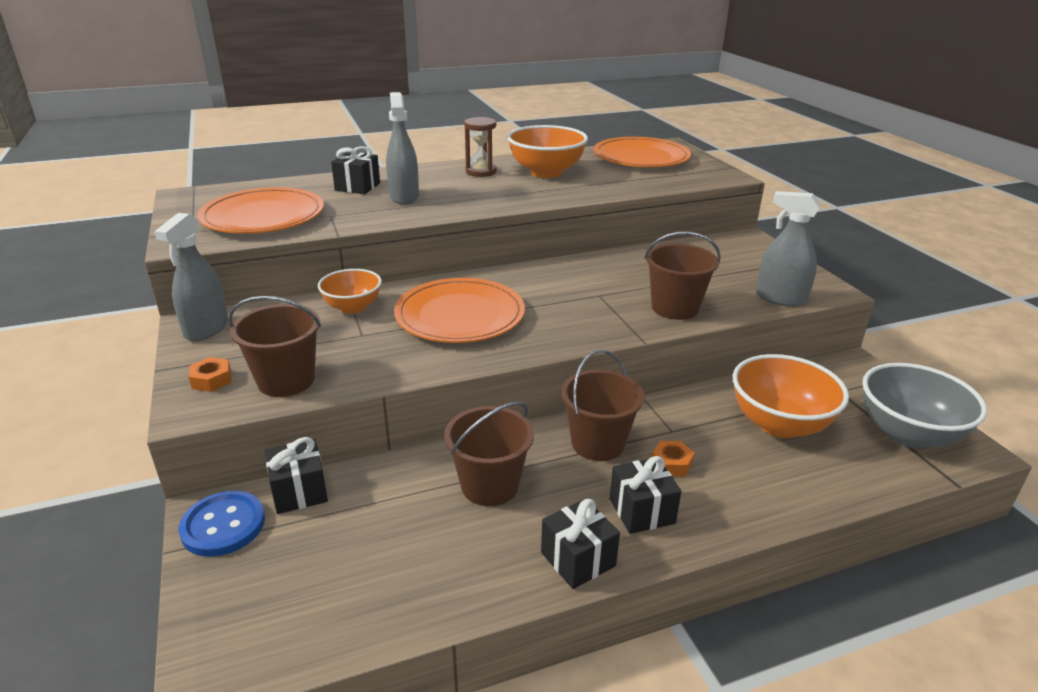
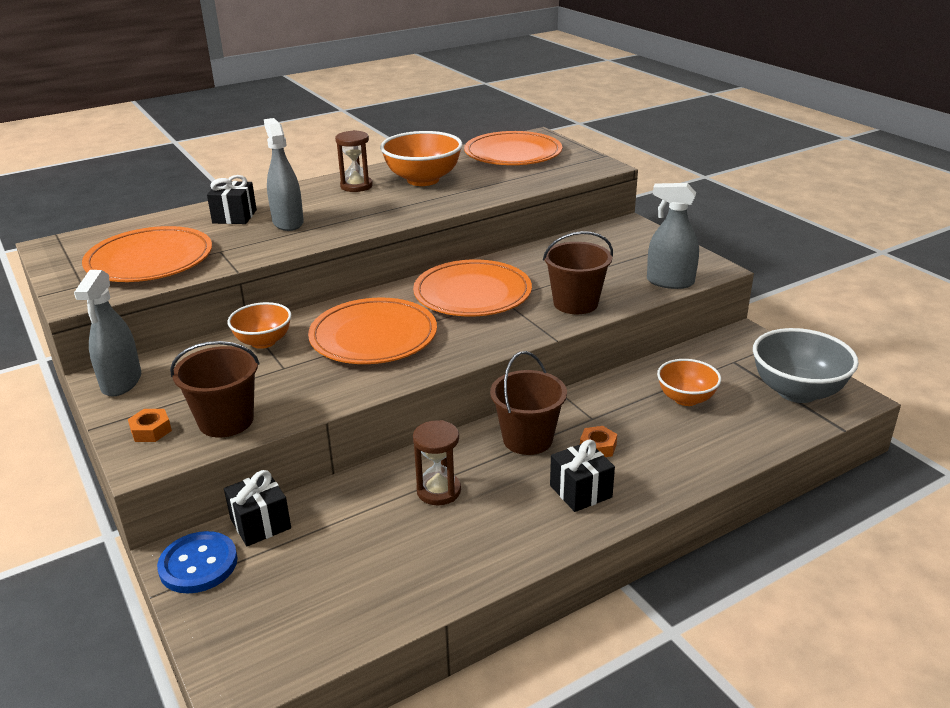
camera: 10 degrees left, 0 degrees up
brown bucket [444,401,534,506] -> brown hourglass [413,420,461,505]
black gift [541,499,620,589] -> none
orange bowl [733,354,849,438] -> orange bowl [657,359,721,406], size x0.62
none -> orange plate [413,260,532,316]

